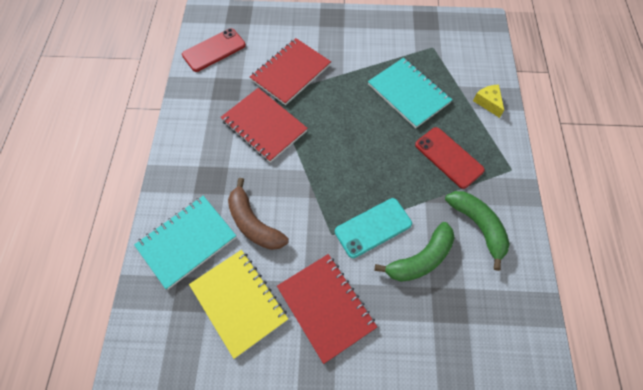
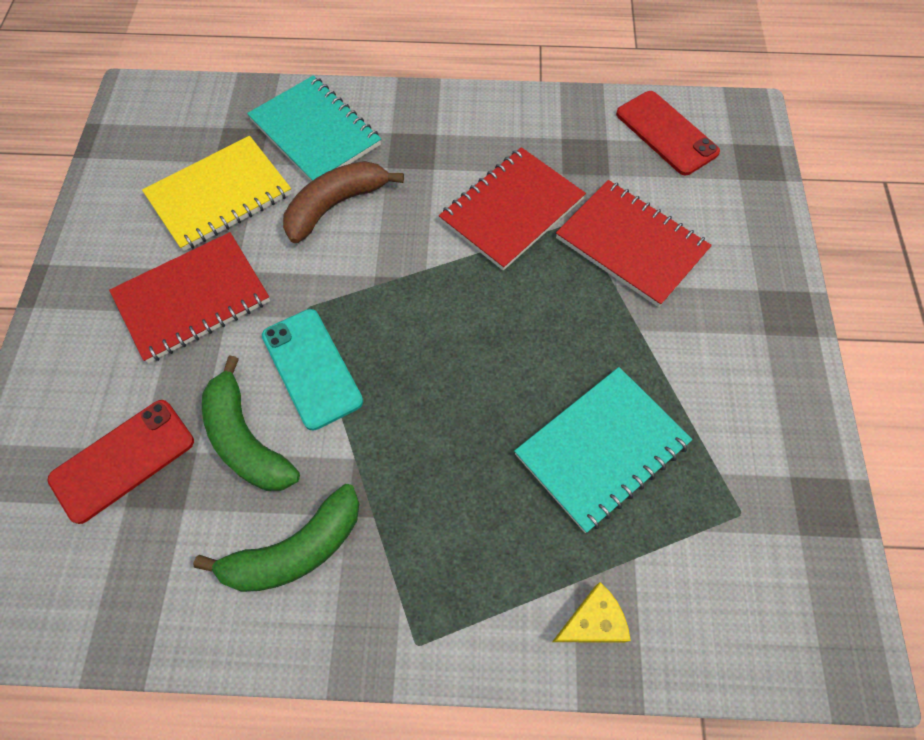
camera: 90 degrees right, 0 degrees up
red phone [415,127,485,189] -> red phone moved to [47,400,194,524]

